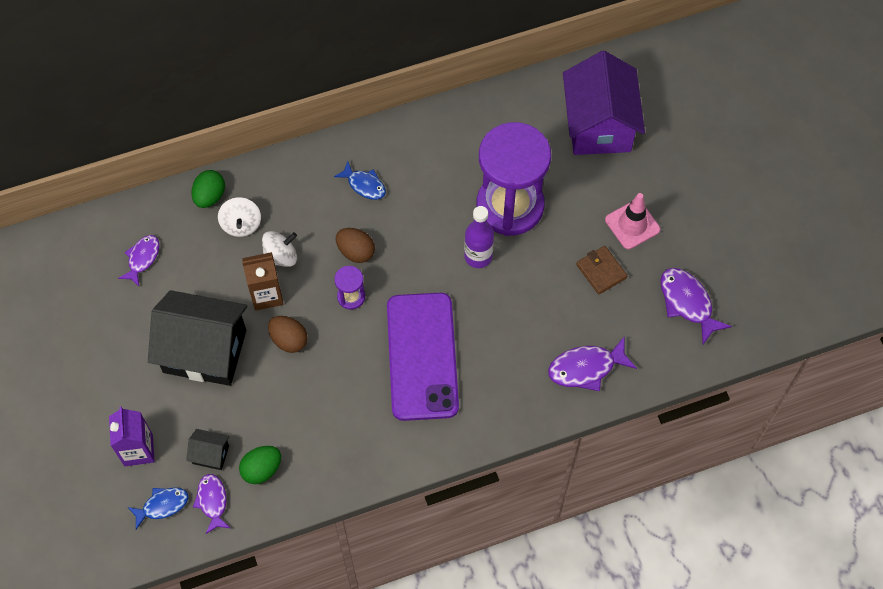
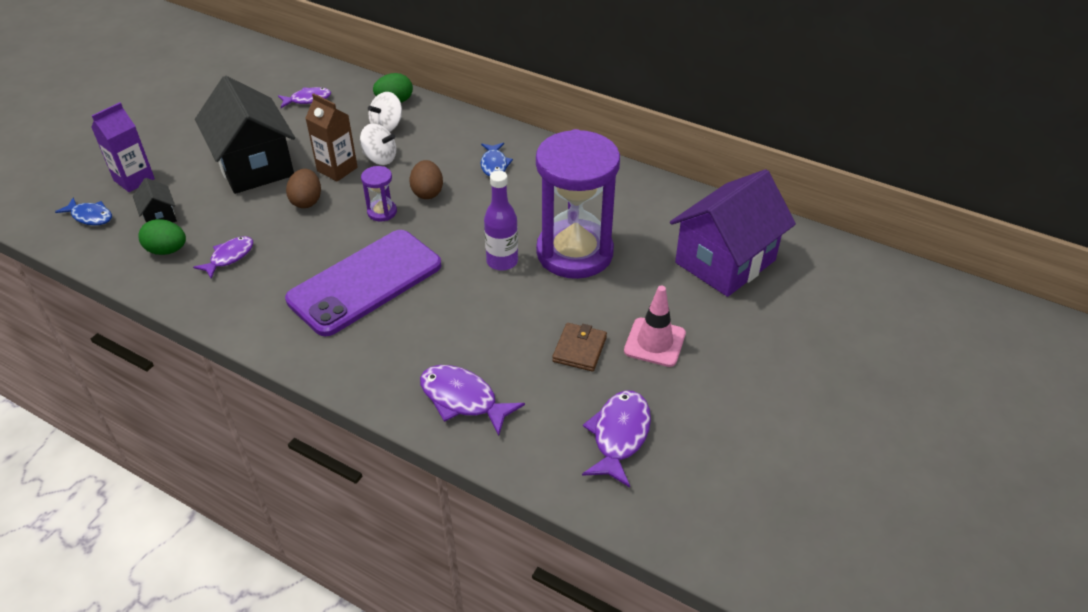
camera: 50 degrees right, 20 degrees down
purple fish [193,474,230,534] -> purple fish moved to [193,236,253,279]

